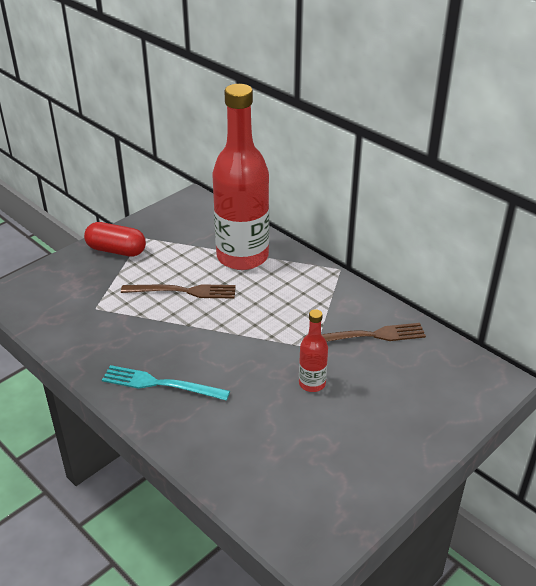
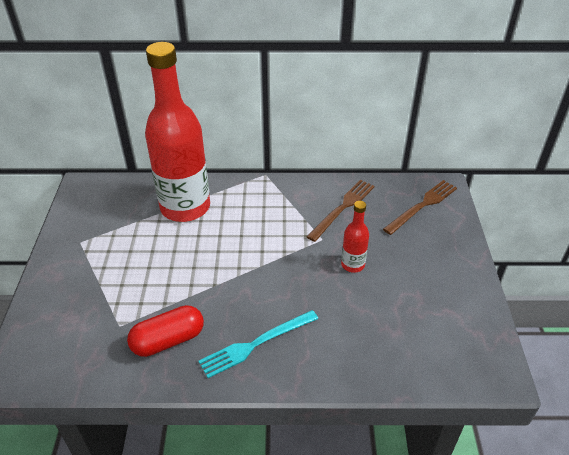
camera: 45 degrees left, 5 degrees up
red capsule [84,222,146,257] -> red capsule moved to [127,305,204,357]
brown fork [121,284,236,299] -> brown fork moved to [383,180,457,235]

